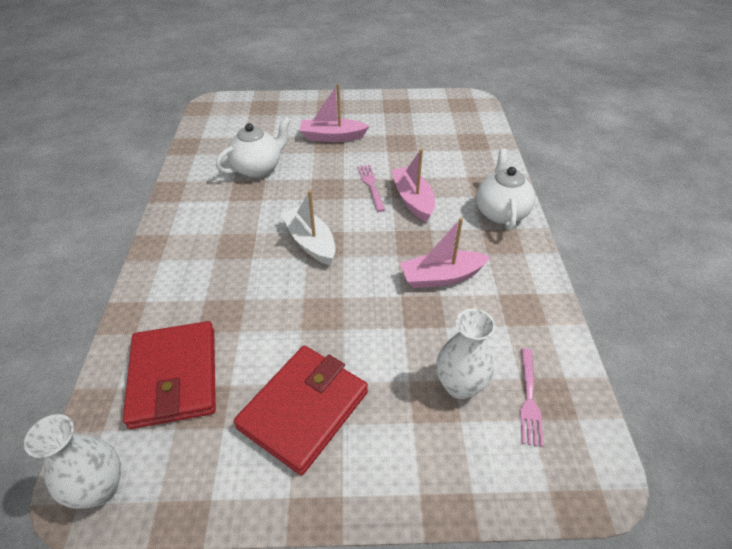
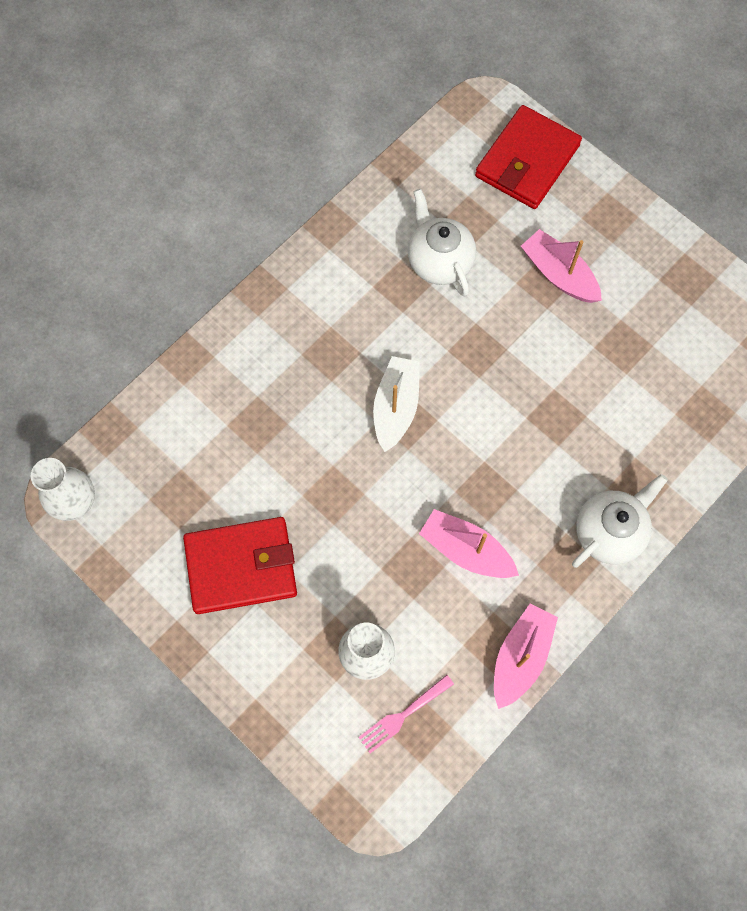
camera: 45 degrees right, 25 degrees up
red wallet [123,321,216,429] -> red wallet moved to [475,105,582,209]
white teapot [216,117,291,178] -> white teapot turned 120 degrees counterclockwise [408,189,476,296]
pink fork [357,165,385,212] -> none
pink boat [391,149,435,222] -> pink boat moved to [494,604,558,709]

